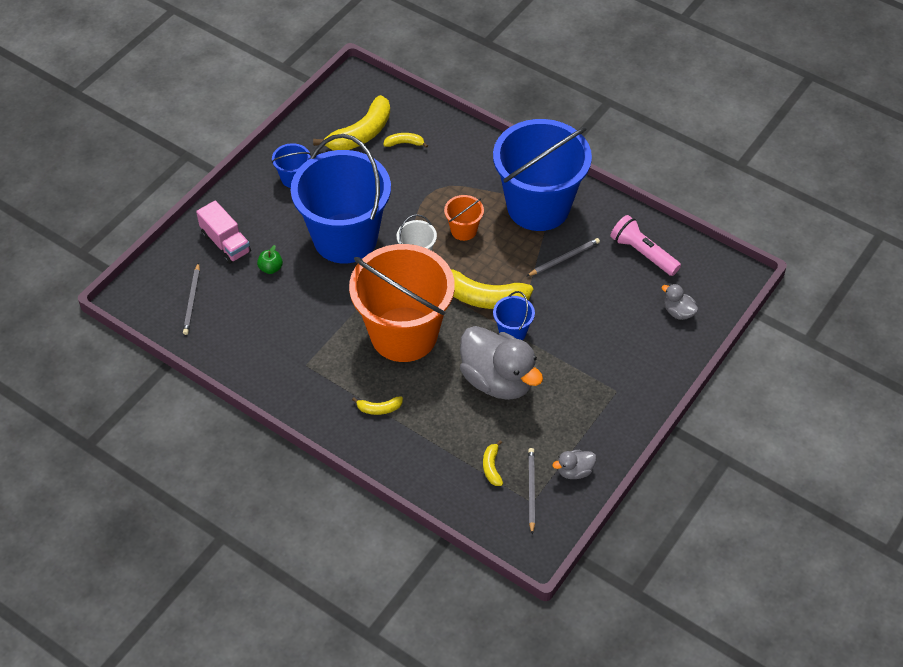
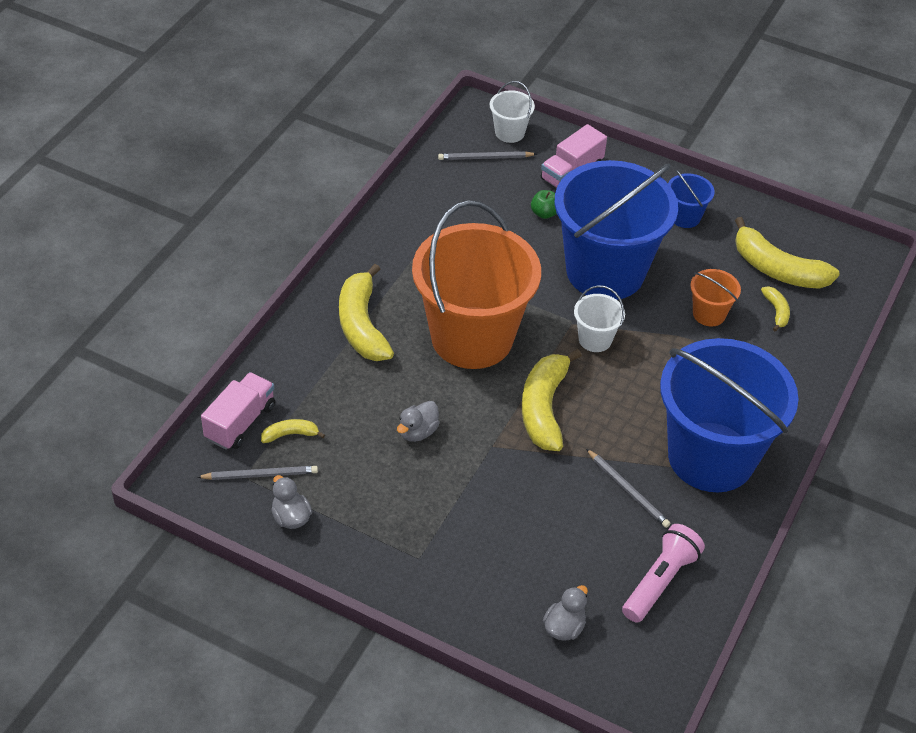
camera: 80 degrees right, 5 degrees down
yellow banana [352,396,403,415] -> yellow banana [339,264,394,361], size x2.11
orange bucket [444,195,484,241] -> orange bucket moved to [690,269,741,327]
grey duck [460,326,543,400] -> grey duck [397,401,440,442], size x0.44
blue bucket [493,291,535,340] -> none
none -> pink truck [201,372,275,450]
none -> white bucket [490,81,535,143]

